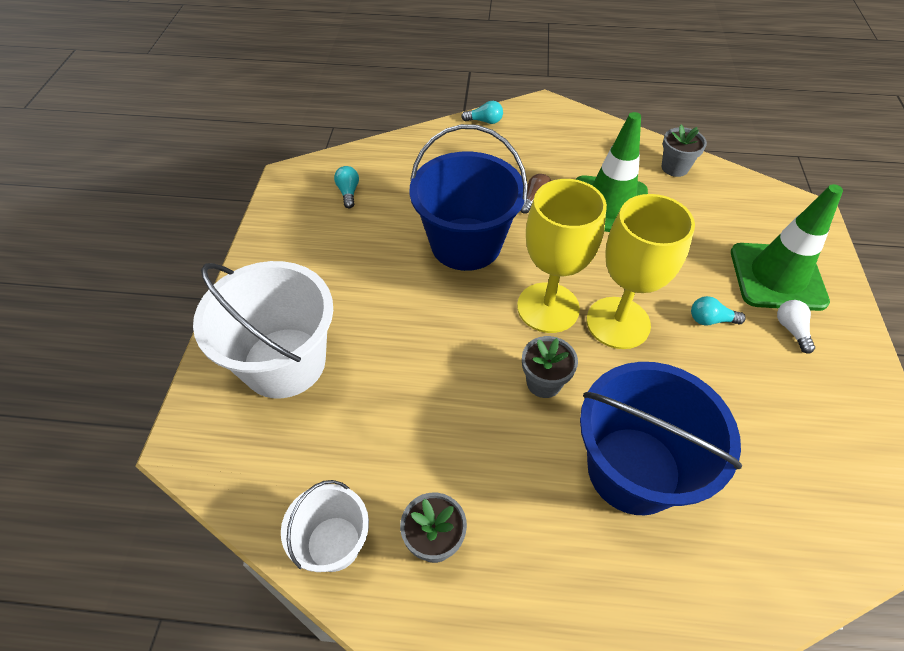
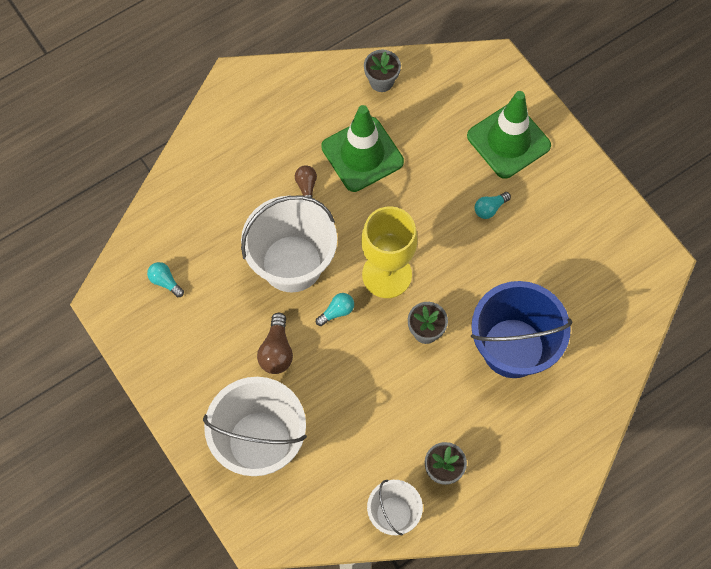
camera: 40 degrees left, 15 degrees up
blue bucket [409,124,528,271] -> white bucket [241,195,337,292]
turquoise light bulb [461,101,503,124] -> turquoise light bulb moved to [316,293,354,326]
yellow goblet [587,194,695,349] -> none
white light bulb [777,300,815,354] -> none
none -> brown light bulb [257,313,293,374]

